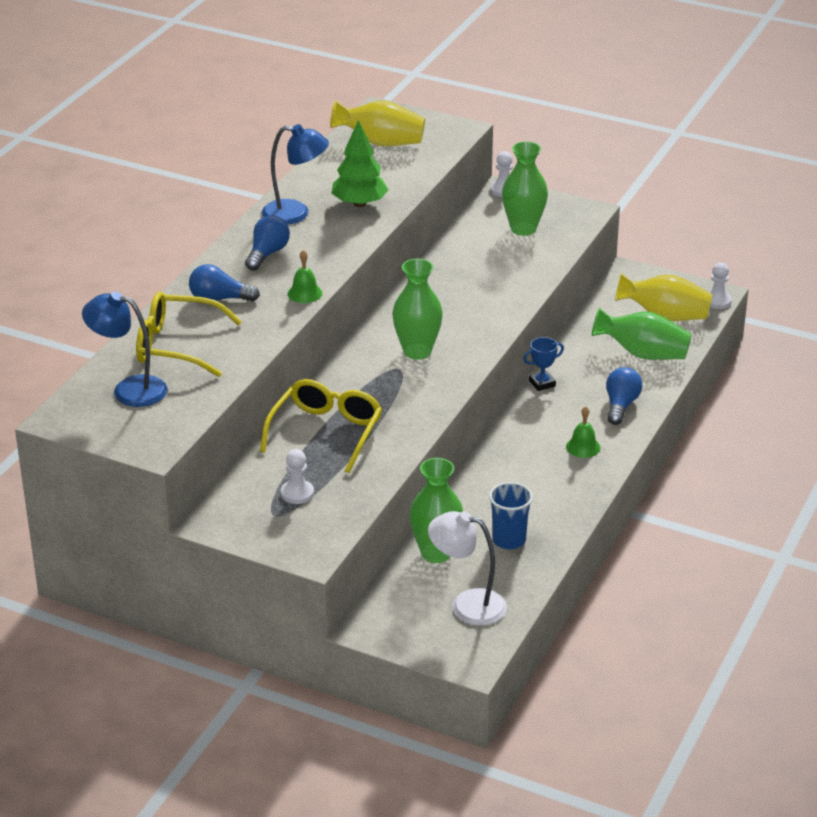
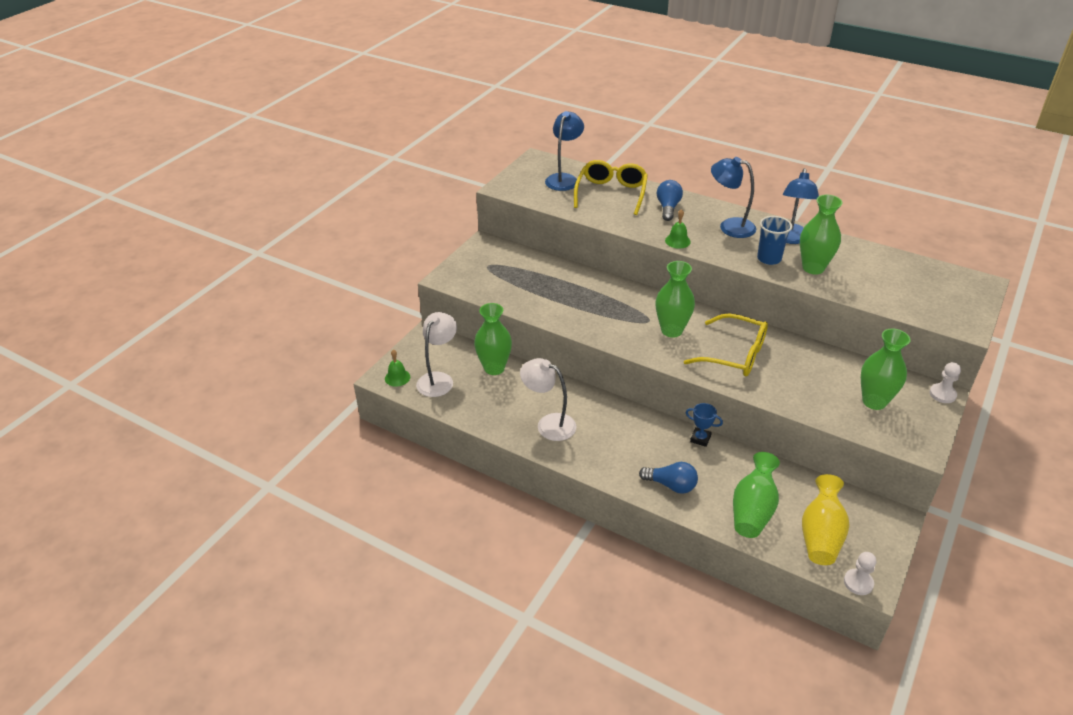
camera: 95 degrees right, 5 degrees up
blue light bulb [245,215,290,271] -> blue lamp [711,157,756,238]
yellow glasses [260,379,382,473] -> yellow glasses moved to [684,313,768,376]
white pawn [281,449,314,504] -> none
yellow vase [330,100,425,146] -> none
green tree [331,120,389,207] -> green vase [800,195,843,275]
blue cup [489,482,533,549] -> blue cup moved to [757,216,792,265]
blue trophy [523,337,564,391] -> blue trophy turned 45 degrees counterclockwise [686,403,723,447]
green bell [566,406,601,458] -> green bell moved to [385,349,410,387]
none -> white lamp [520,358,576,441]

